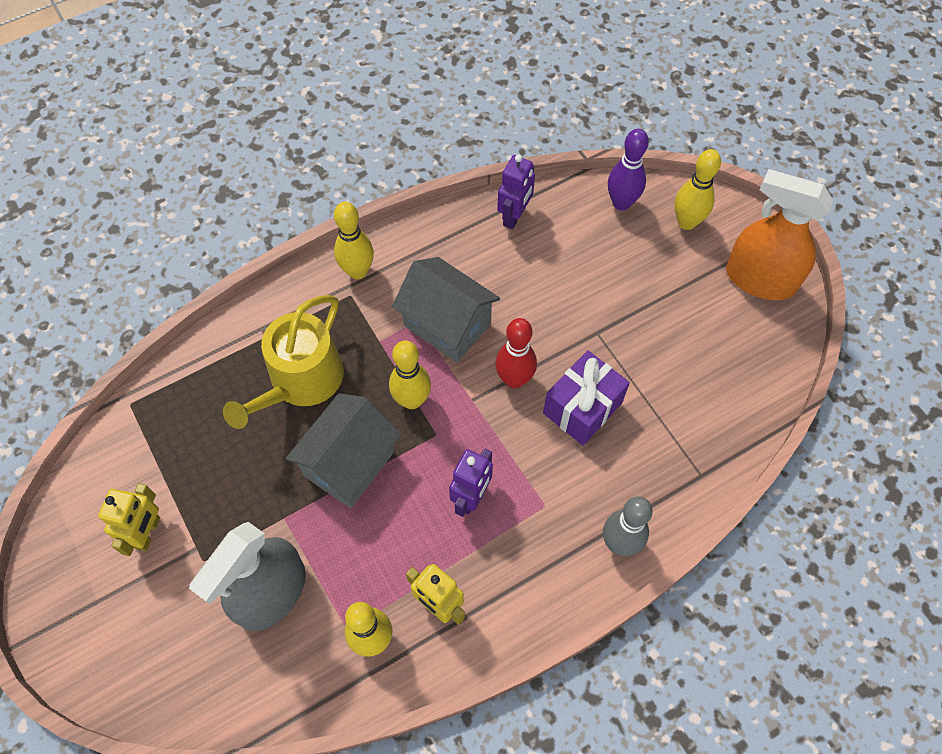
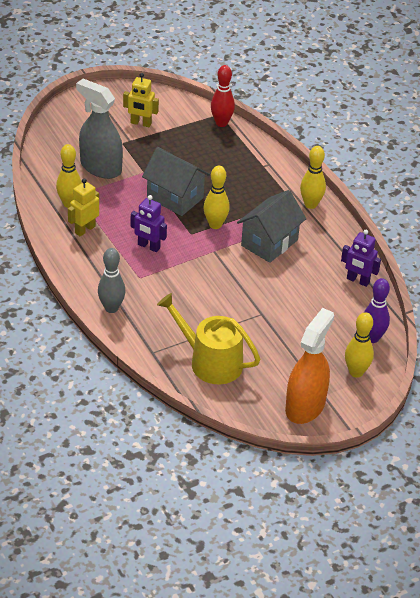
camera: 90 degrees right, 20 degrees down
yellow watering can [223,295,344,429] -> yellow watering can moved to [157,293,260,384]
red bowling pin [495,318,537,389] -> red bowling pin moved to [211,65,235,127]
purple gift [543,350,630,445] -> none

